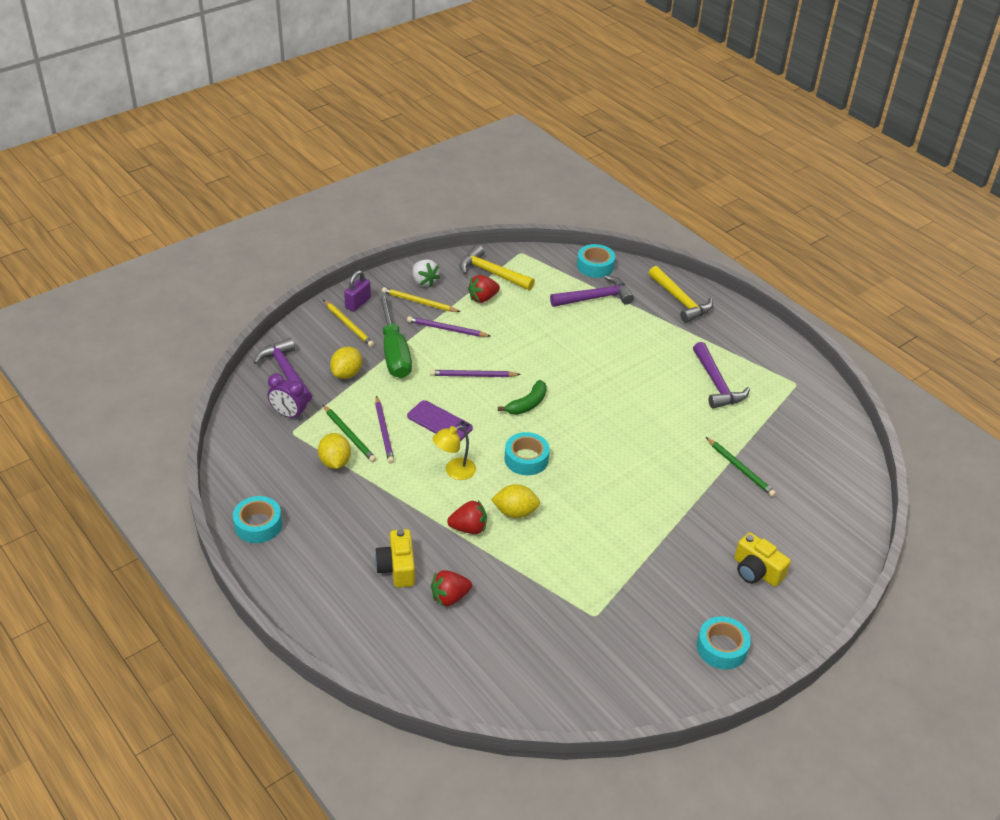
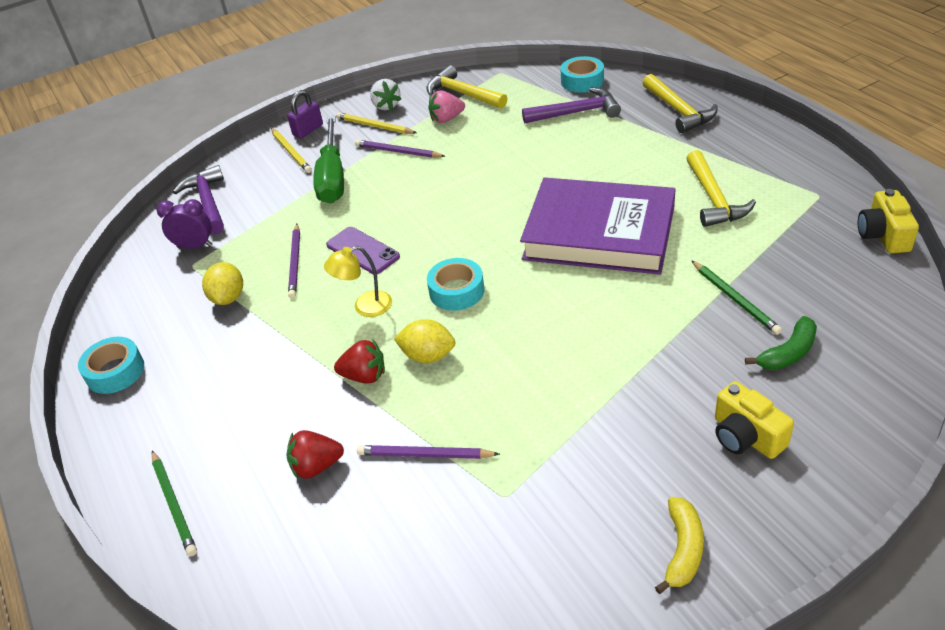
camera: 15 degrees right, 0 degrees up
purple clock [268,373,307,420] -> purple clock turned 150 degrees clockwise [157,199,212,249]
green pencil [323,405,376,462] -> green pencil moved to [152,450,197,556]
yellow lemon [330,347,362,379] -> none
yellow camera [375,529,415,588] -> yellow camera moved to [858,189,919,253]
purple pencil [430,370,521,377] -> purple pencil moved to [357,445,500,459]
red strawberry [468,275,500,303] -> pink strawberry [428,91,465,123]
green banana [498,380,547,415] -> green banana moved to [745,316,817,370]
purple hammer [693,342,750,409] -> yellow hammer [686,150,756,227]
turquoise tape [697,616,751,669] -> yellow banana [655,497,704,594]
none -> purple book [520,177,676,275]

